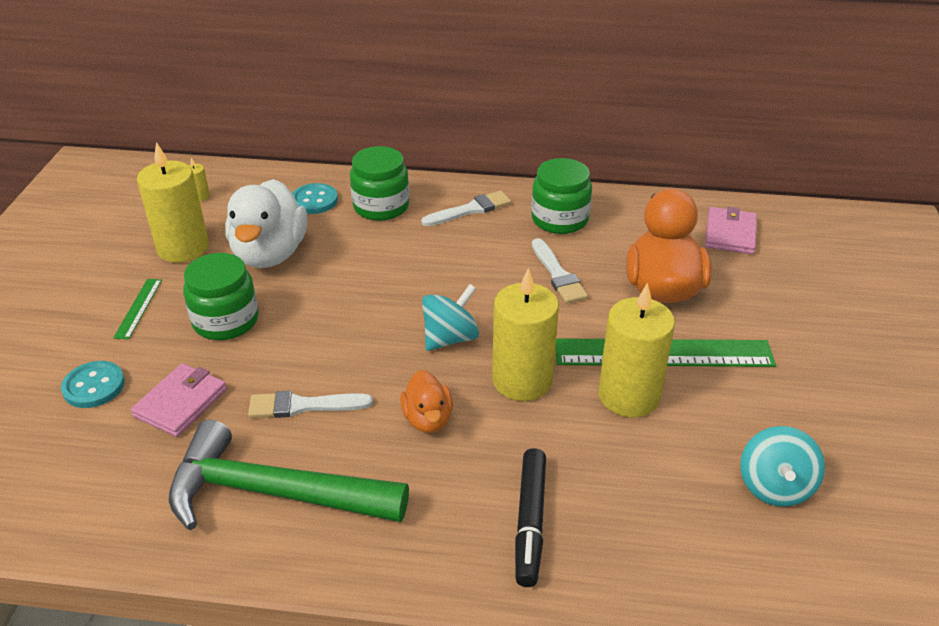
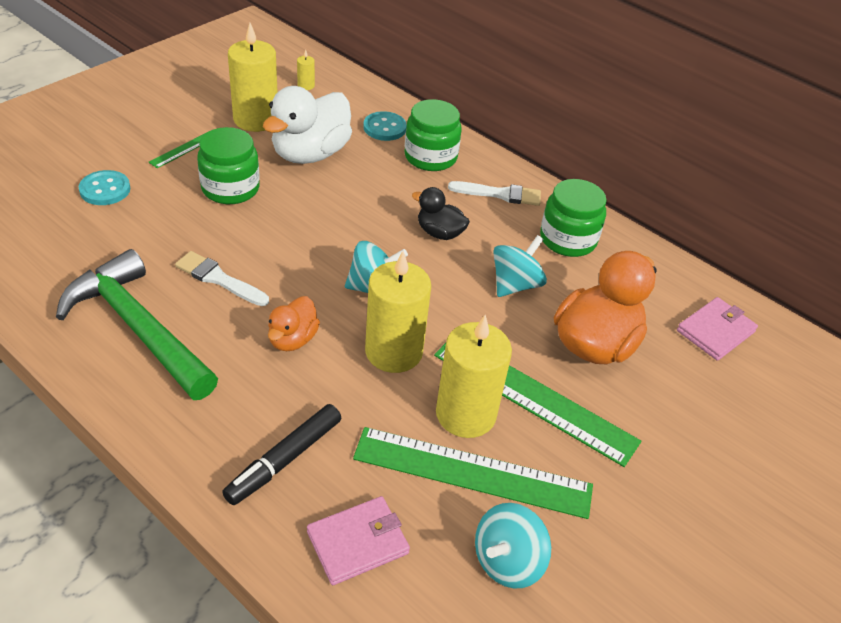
camera: 30 degrees right, 5 degrees up
pink wallet [131,363,227,437] -> pink wallet moved to [307,496,410,585]
white brush [532,238,588,303] -> turquoise spinning top [493,235,547,297]
none -> green ruler [353,427,593,519]
none -> black duck [412,187,470,240]

